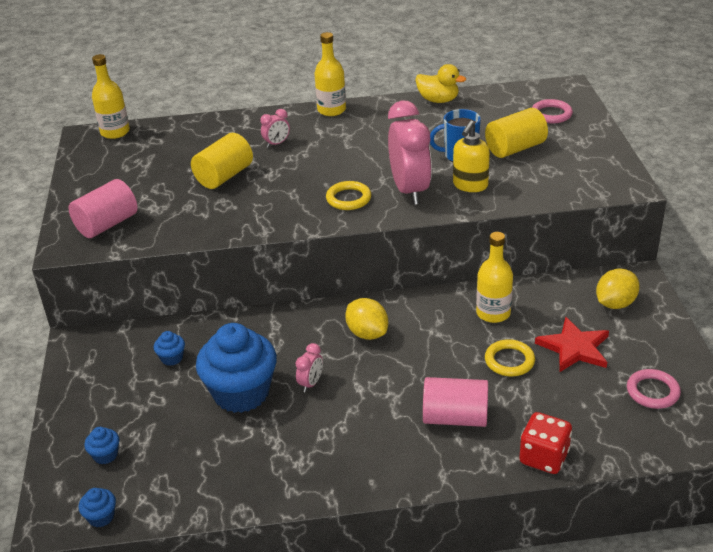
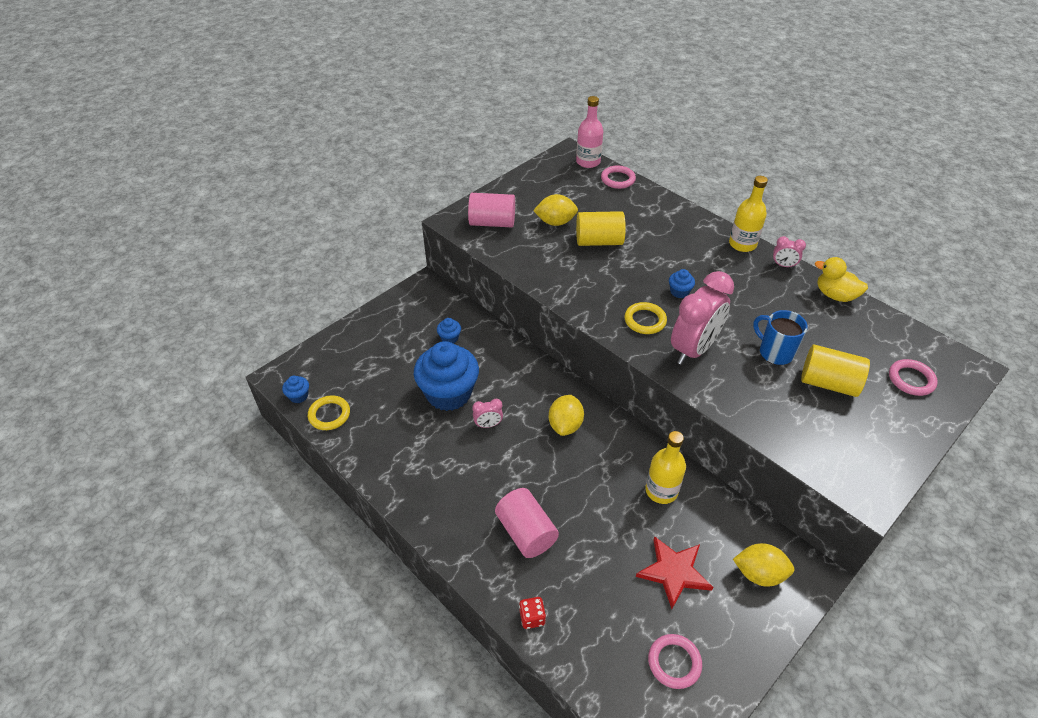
camera: 50 degrees right, 10 degrees up
blue cupcake [84,427,119,464] -> blue cupcake moved to [669,269,695,298]
yellow bottle [92,54,130,139] -> pink bottle [576,96,603,168]
pink clock [260,109,290,148] -> pink clock moved to [772,236,806,268]
yellow duck [415,64,466,103] -> yellow duck turned 135 degrees clockwise [815,257,868,302]
yellow soap dispenser [453,121,490,192] -> none
yellow ring [485,339,535,376] -> yellow ring moved to [308,396,350,430]
red dice [519,412,572,474] -> red dice [519,597,546,629], size x0.60
none -> yellow lemon [533,194,578,226]
none -> pink ring [601,165,636,189]

